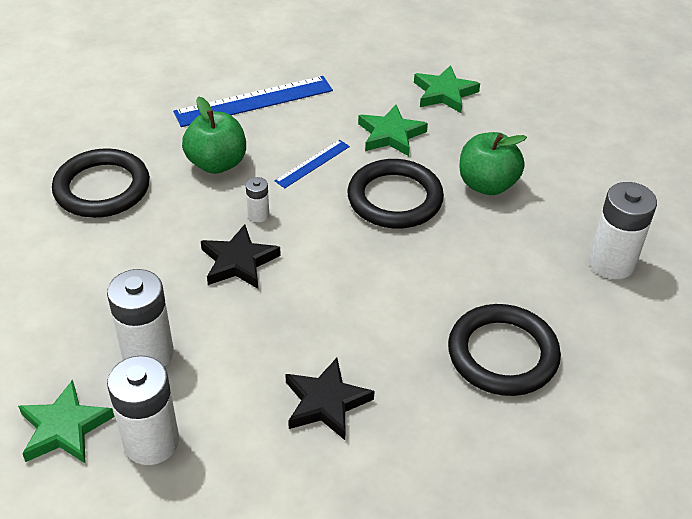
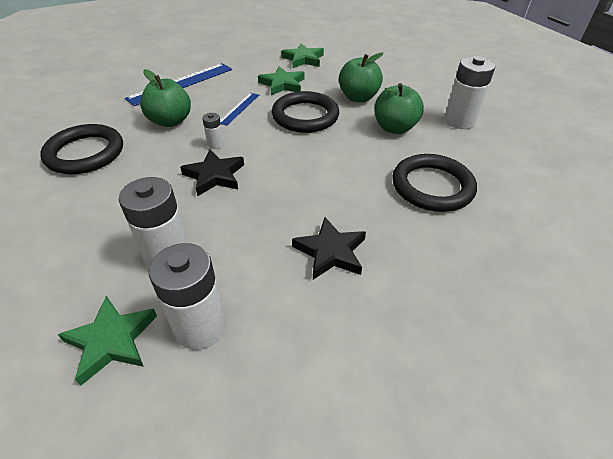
camera: 20 degrees left, 0 degrees up
none -> green apple [375,83,424,134]

